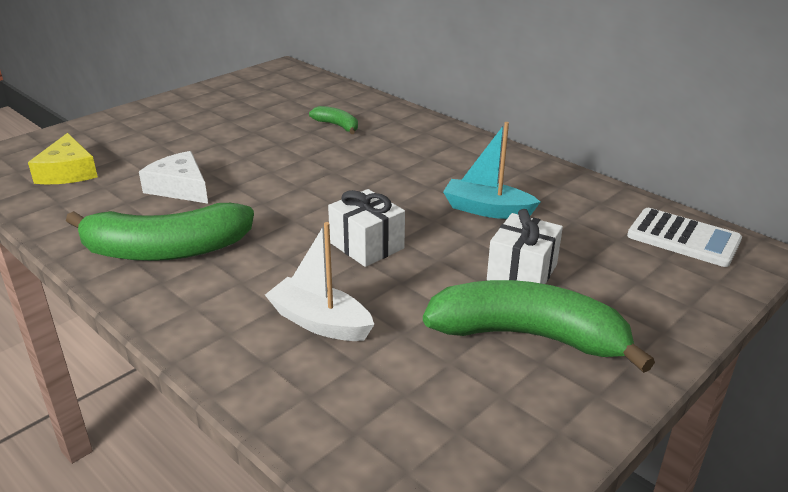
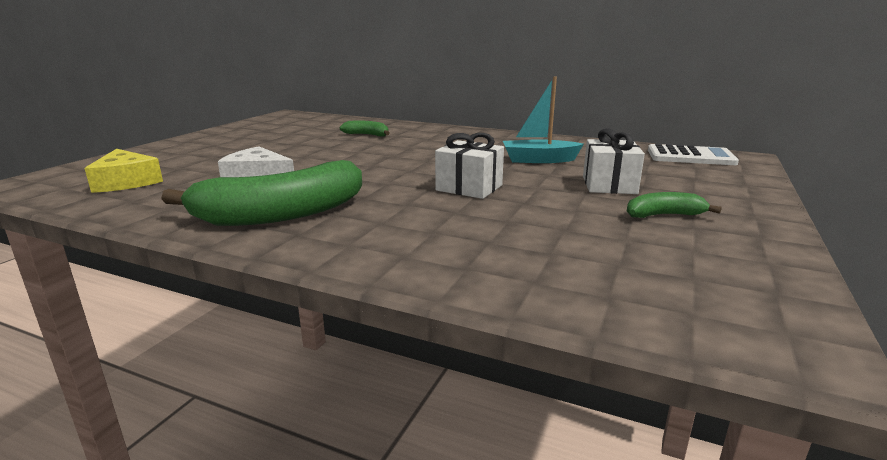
camera: 20 degrees left, 10 degrees down
white boat [265,222,374,341] -> none
green banana [423,280,655,373] -> green banana [627,192,722,218], size x0.47

